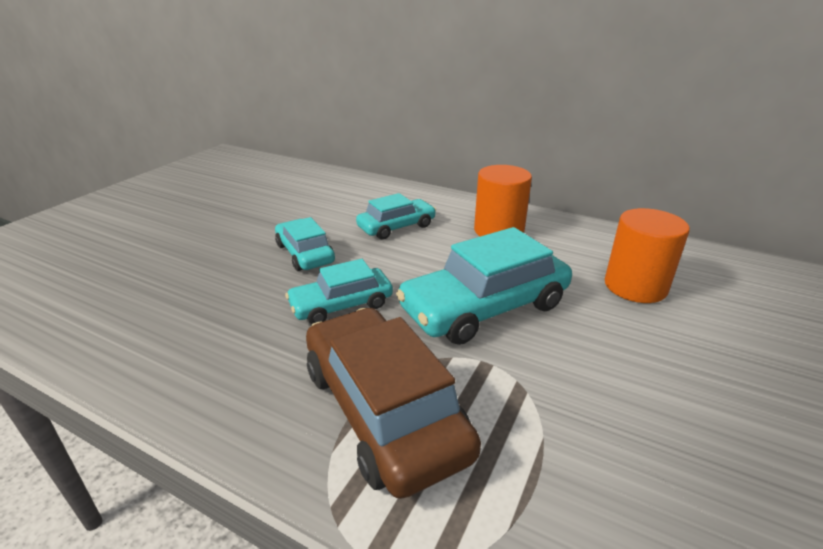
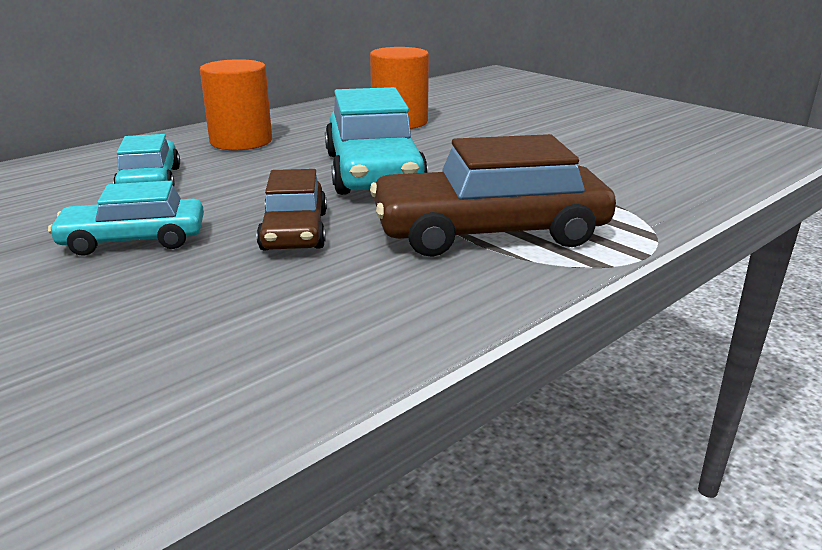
camera: 70 degrees left, 5 degrees down
turquoise car [285,259,393,324] -> brown car [257,169,327,250]

